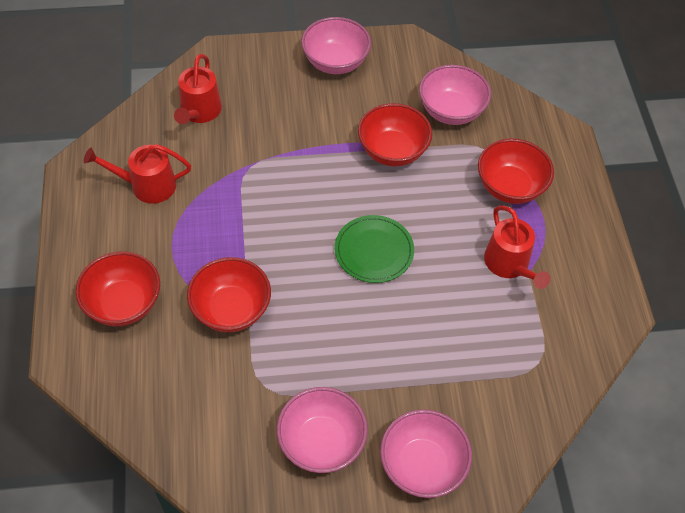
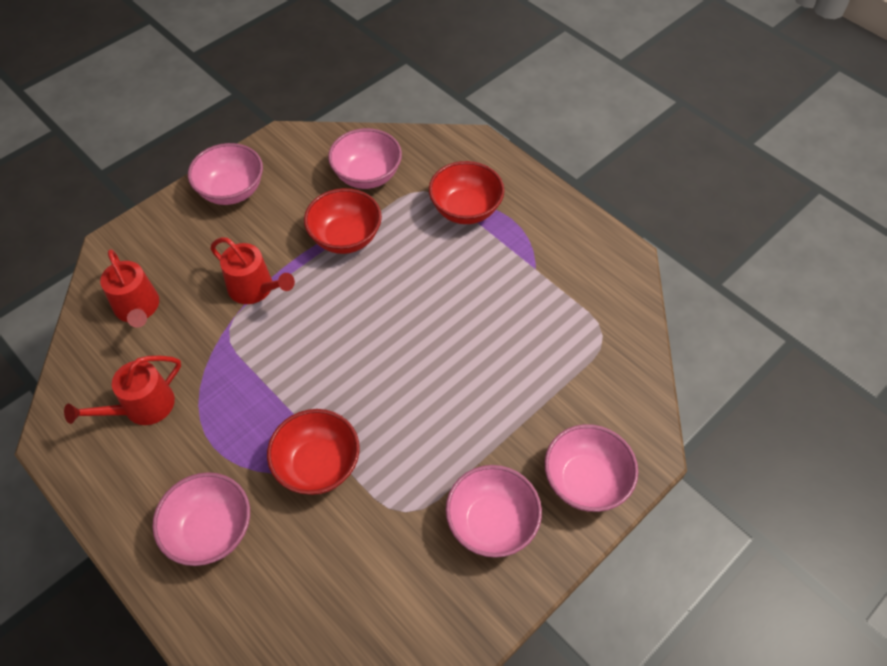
camera: 35 degrees left, 0 degrees up
red bowl [75,251,160,326] -> pink bowl [152,472,250,566]
green plate [335,215,414,283] -> none
red watering can [484,205,551,289] -> red watering can moved to [210,237,295,304]

